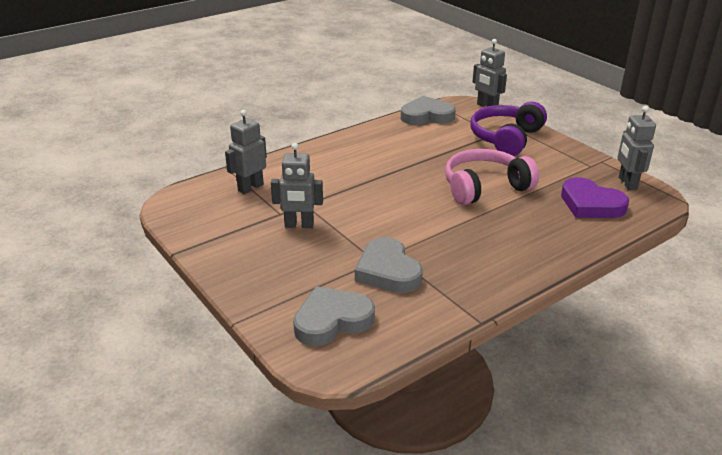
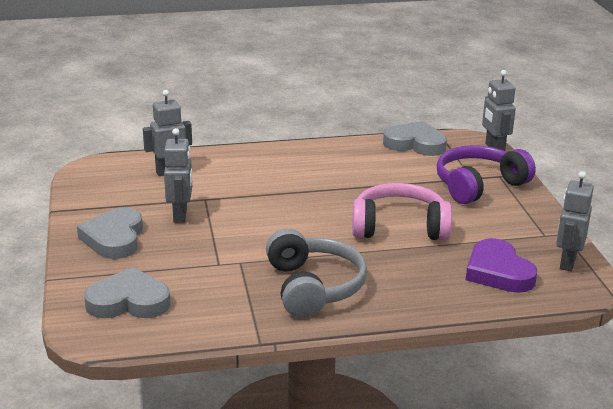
camera: 25 degrees right, 5 degrees down
grey robot [271,143,323,228] -> grey robot turned 120 degrees counterclockwise [164,128,192,223]
grey heart [355,237,423,293] -> grey heart moved to [77,207,143,259]
none -> grey headphones [266,229,367,318]

